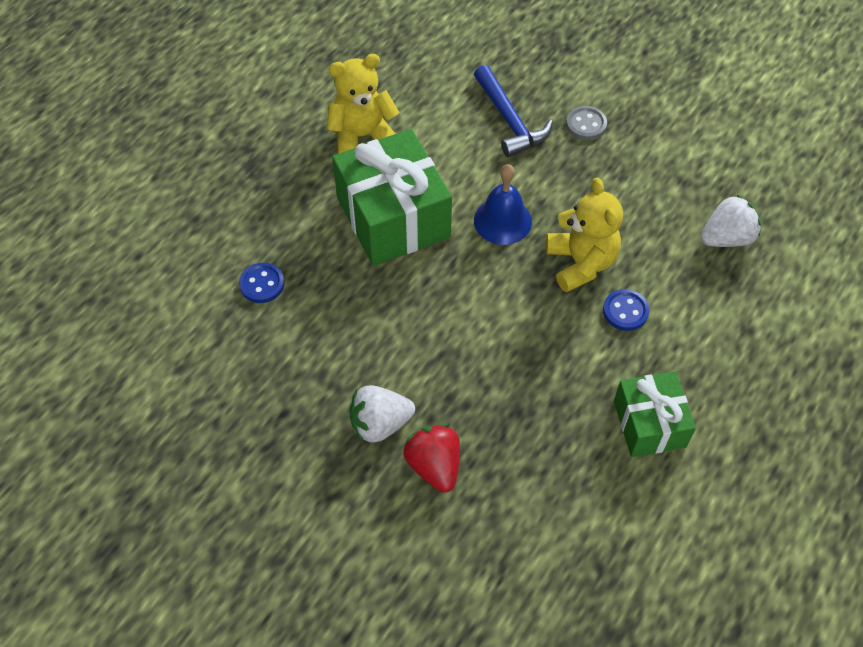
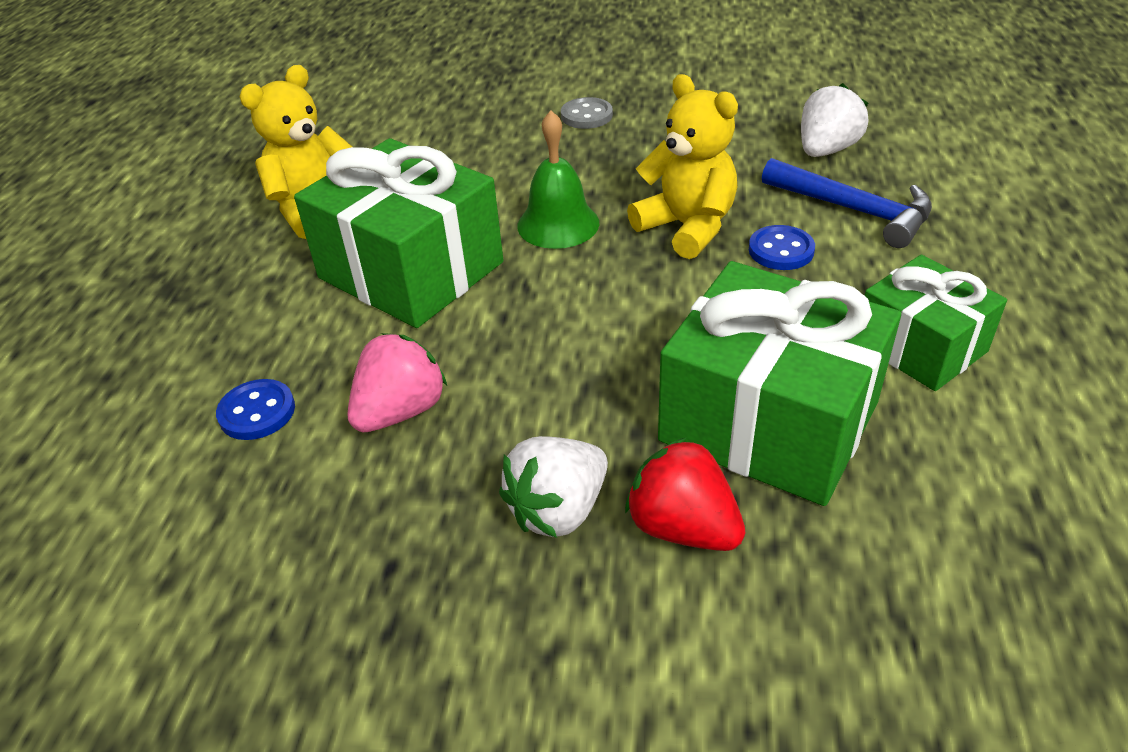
camera: 25 degrees left, 15 degrees down
blue hammer [474,65,553,157] -> blue hammer moved to [762,158,932,248]
blue bell [474,164,532,245] -> green bell [517,110,599,249]
none -> pink strawberry [347,333,447,432]
none -> green gift [658,261,901,506]

